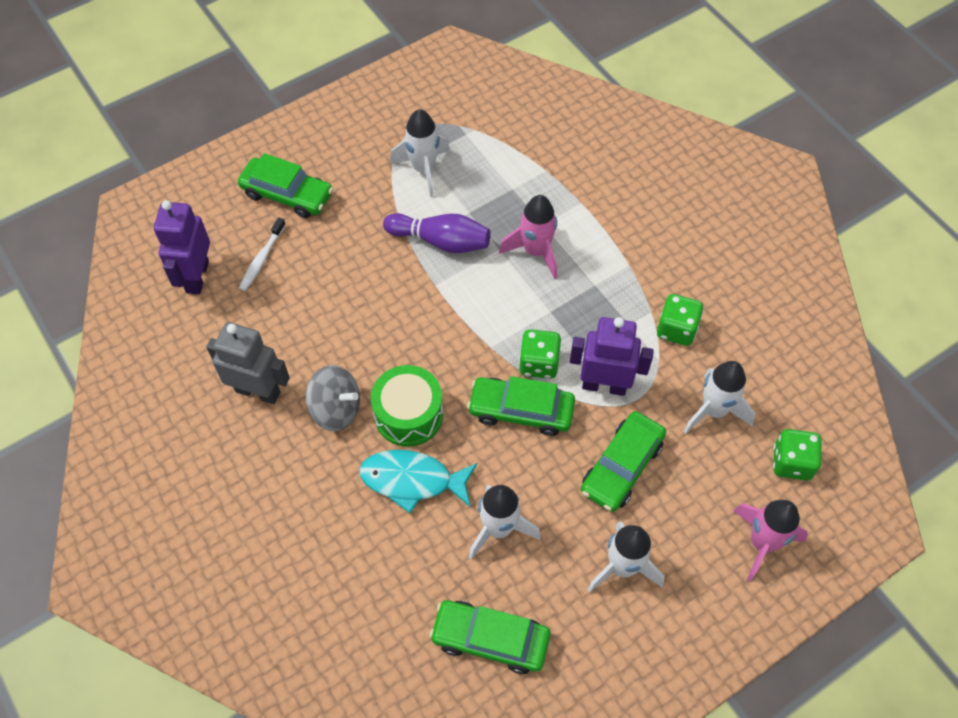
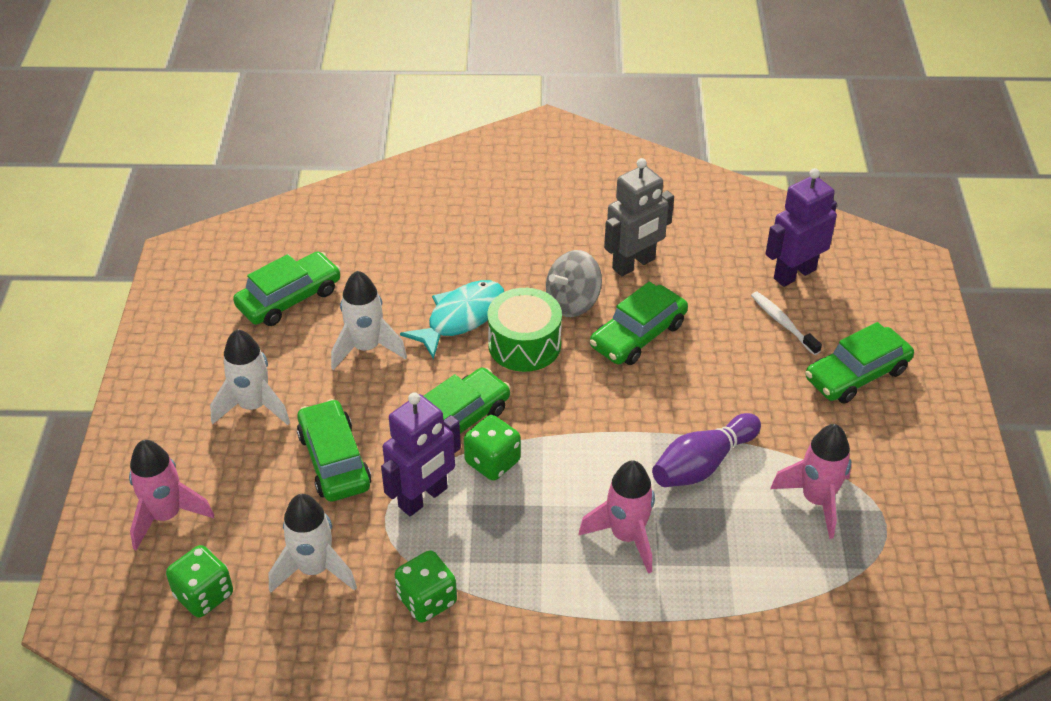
camera: 125 degrees right, 15 degrees down
purple robot [154,200,210,294] -> purple robot turned 75 degrees counterclockwise [765,168,837,287]
white rocket [390,109,450,197] -> pink rocket [770,424,852,539]
none -> green car [590,282,688,365]

